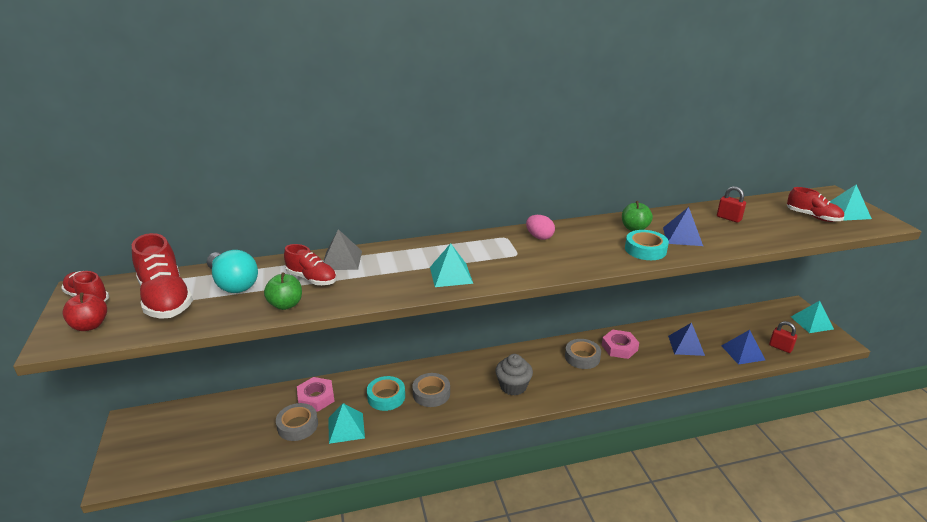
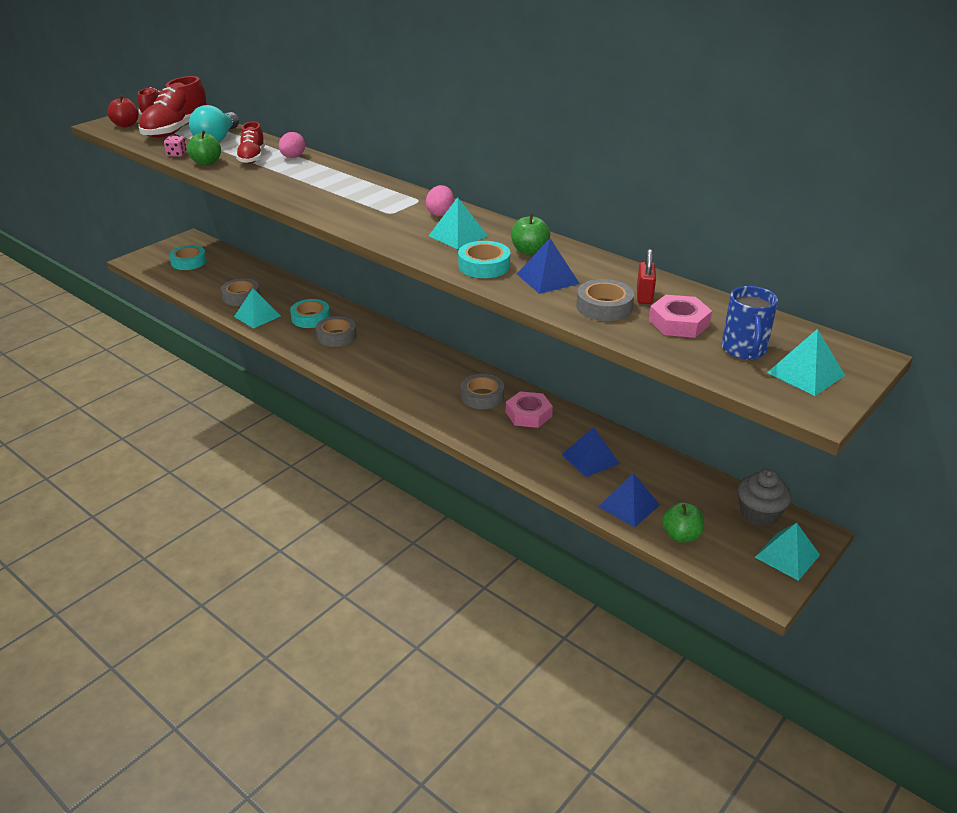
camera: 55 degrees right, 5 degrees up
pink nut [297,377,335,412] -> pink nut moved to [649,295,712,338]
grey pyramid [323,229,362,270] -> pink egg [279,132,305,158]
turquoise pyramid [430,243,473,287] -> turquoise pyramid moved to [429,197,488,249]
grey cupcake [495,354,533,396] -> grey cupcake moved to [738,469,791,526]
red padlock [769,321,797,353] -> green apple [662,502,704,543]
red shoe [787,187,844,222] -> blue mug [722,286,778,360]
none -> pink dice [164,136,187,157]
none -> turquoise tape [169,245,207,270]
none -> grey tape [576,279,634,321]

